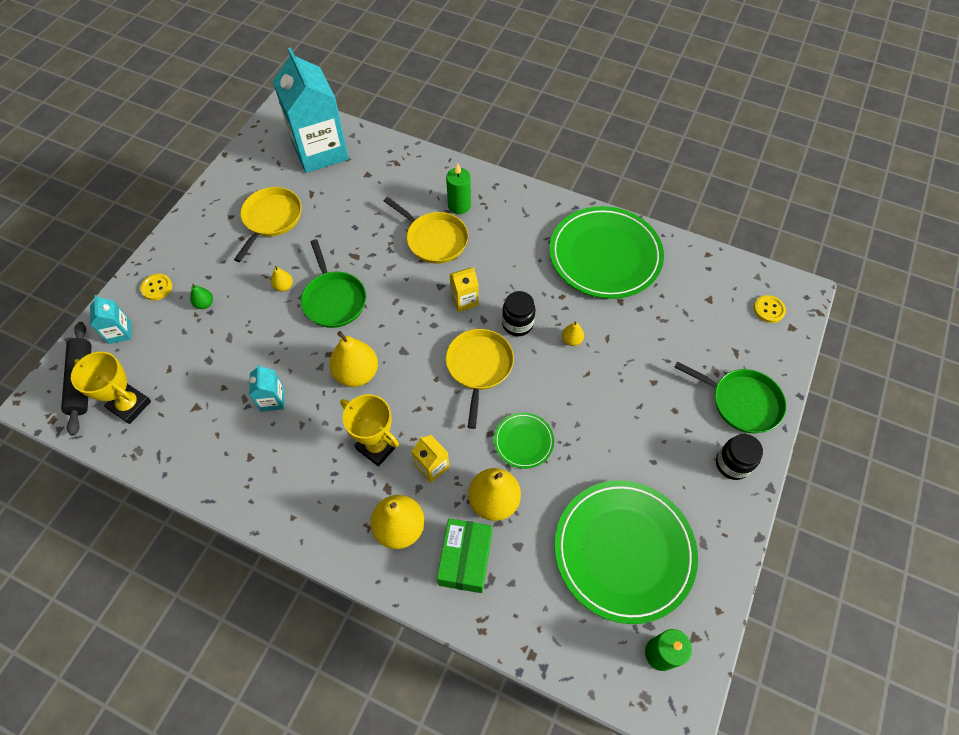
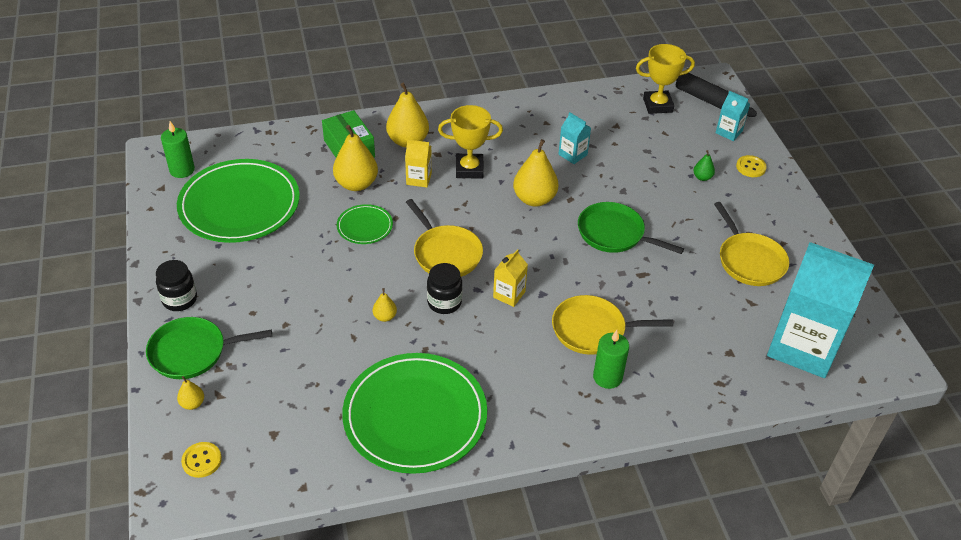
camera: 140 degrees right, 15 degrees down
yellow pear [271,266,293,292] -> yellow pear moved to [177,376,204,410]

